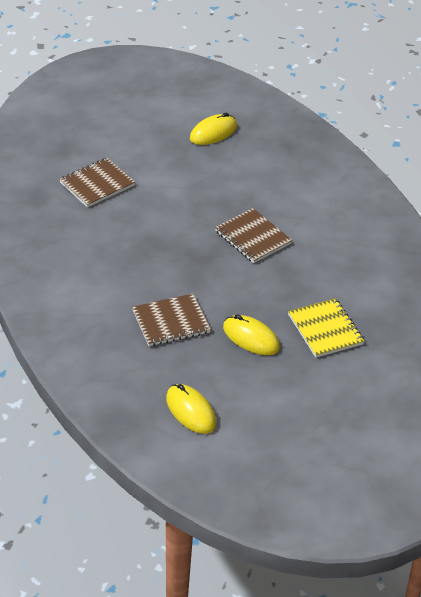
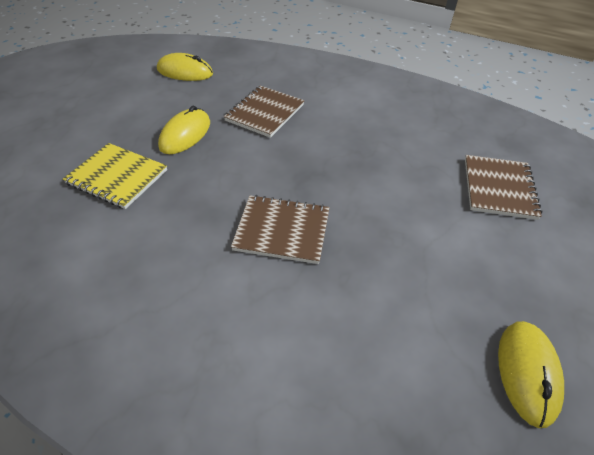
camera: 140 degrees right, 5 degrees up
yellow mouse [223,314,280,355] -> yellow mouse turned 60 degrees counterclockwise [158,106,210,154]

